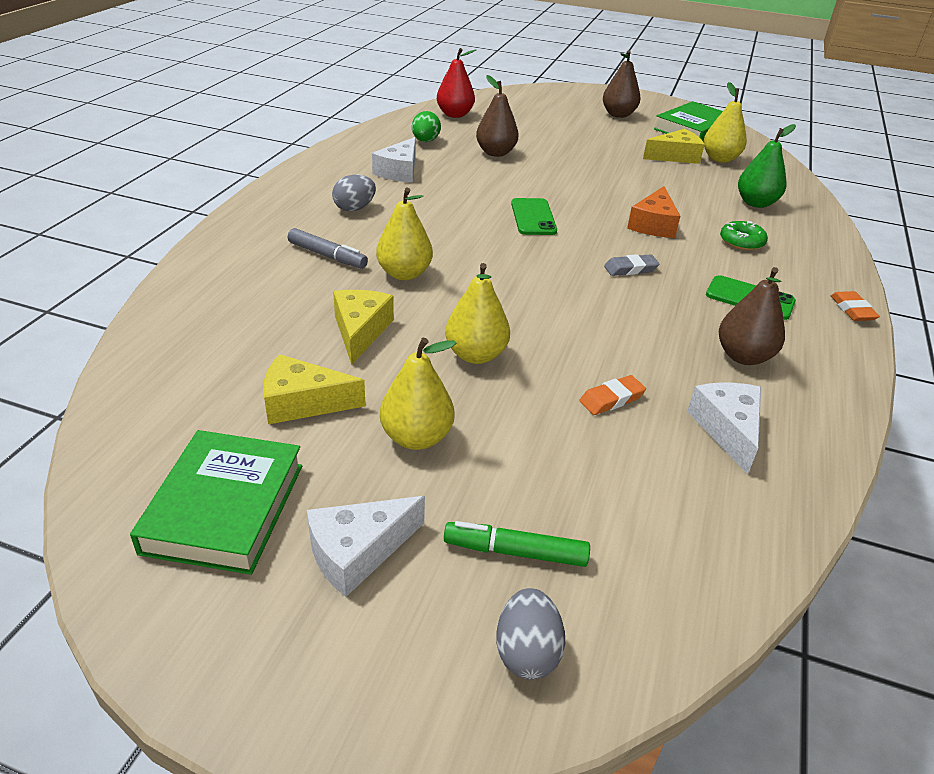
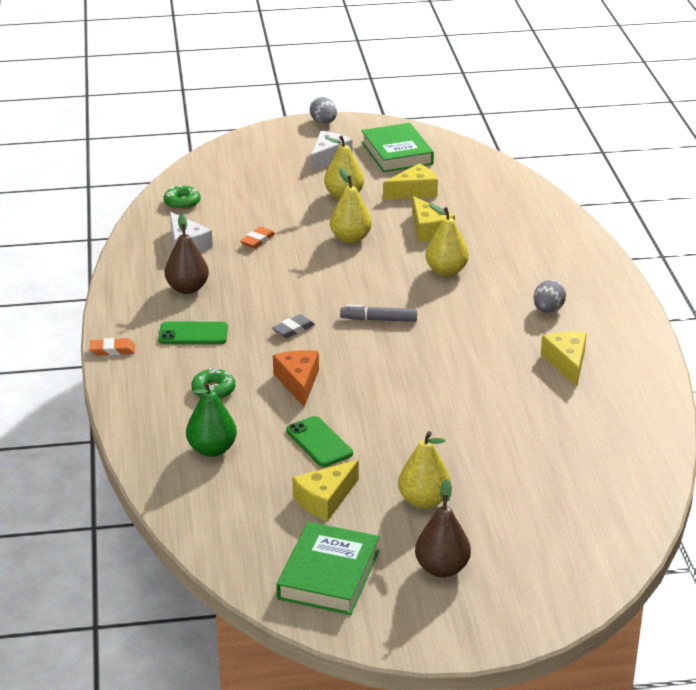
camera: 155 degrees right, 5 degrees down
grey marker [288,228,368,269] -> grey marker moved to [340,305,417,322]
white cheese [372,137,416,183] -> yellow cheese [541,331,587,387]
green egg [412,111,441,142] -> none
red pear [437,48,476,118] -> none
green marker [444,521,590,567] -> none
brown pear [476,75,519,157] -> none
grey egg [496,588,565,680] -> grey egg moved to [310,97,337,124]
green phone [511,198,557,235] -> green phone moved to [286,416,353,467]
yellow pear [703,82,747,163] -> yellow pear moved to [398,431,451,509]
orange eraser [831,291,880,321] -> orange eraser turned 60 degrees counterclockwise [90,338,135,356]
none -> green donut [164,185,201,210]

